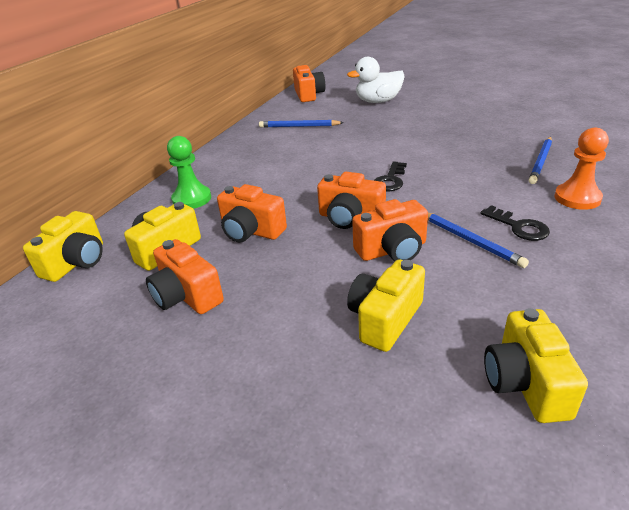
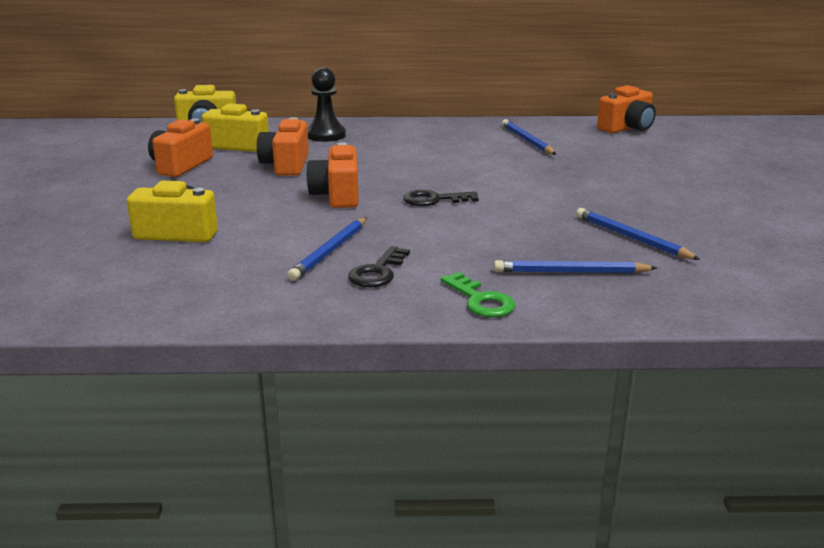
camera: 60 degrees right, 10 degrees down
green pawn [167,136,211,209] -> black pawn [307,67,346,142]
white duck [347,57,405,103] -> none
orange camera [352,199,428,261] -> none
yellow camera [484,308,588,423] -> none
orange pawn [555,128,609,210] -> green key [441,272,516,317]
none -> blue pencil [576,208,701,260]

